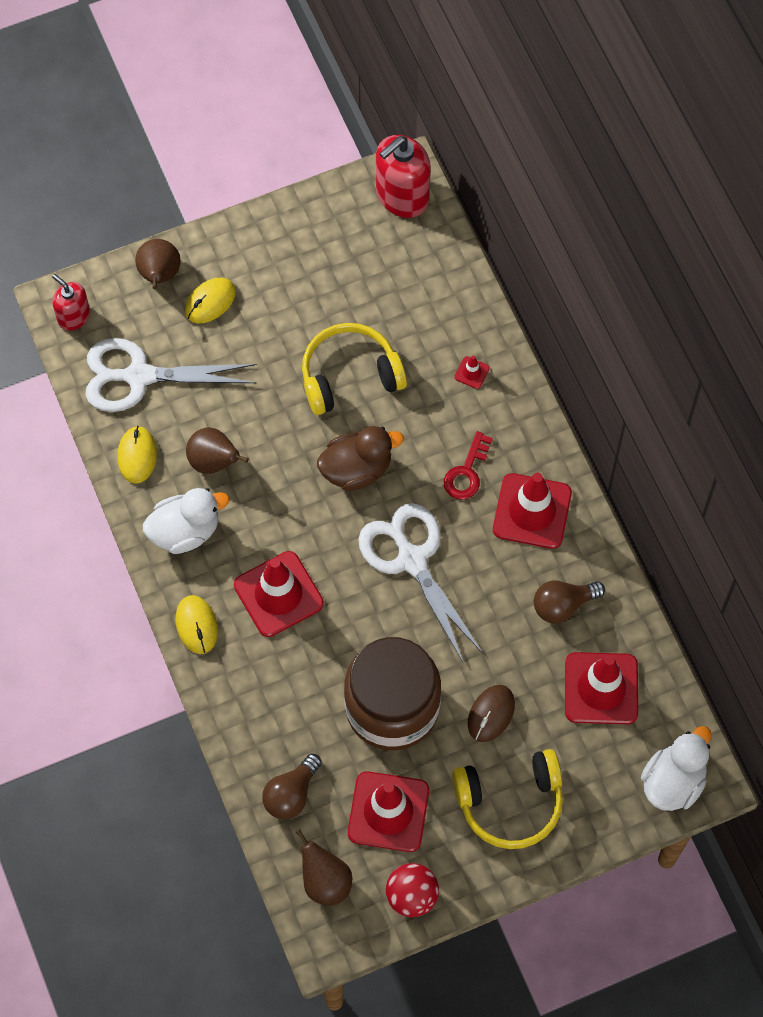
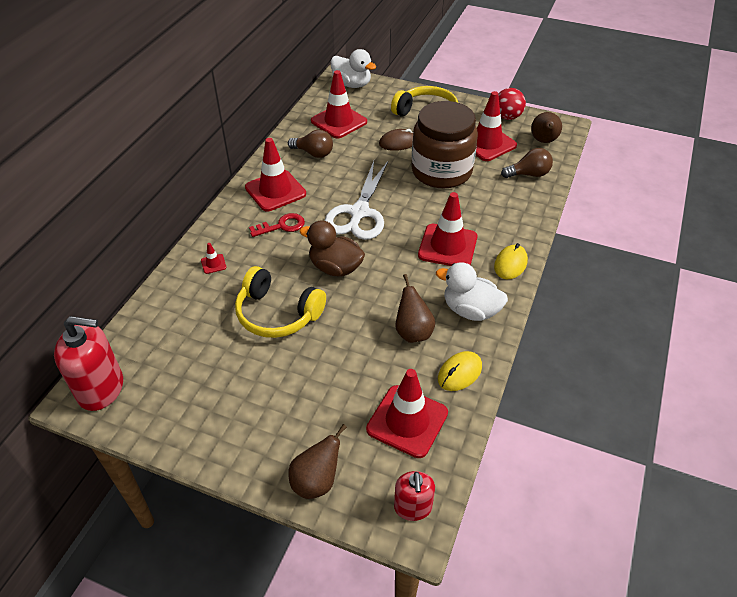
camera: 135 degrees left, 20 degrees down
white scissors [85,338,257,412] -> red traffic cone [366,369,448,458]
yellow mouse [185,277,236,323] -> none
white duck [641,726,711,811] -> white duck turned 135 degrees counterclockwise [331,49,376,88]

